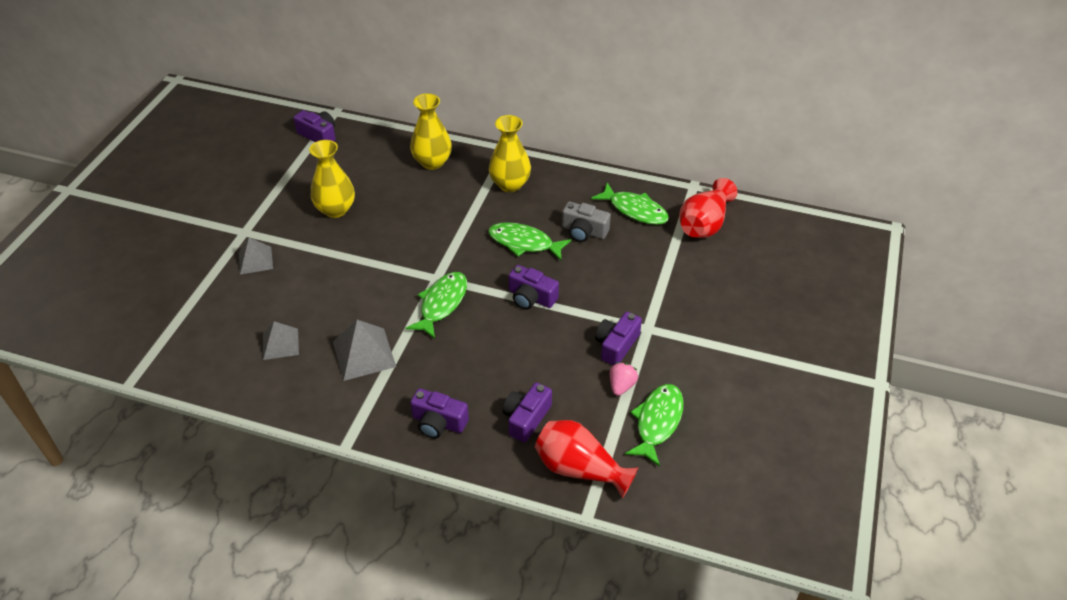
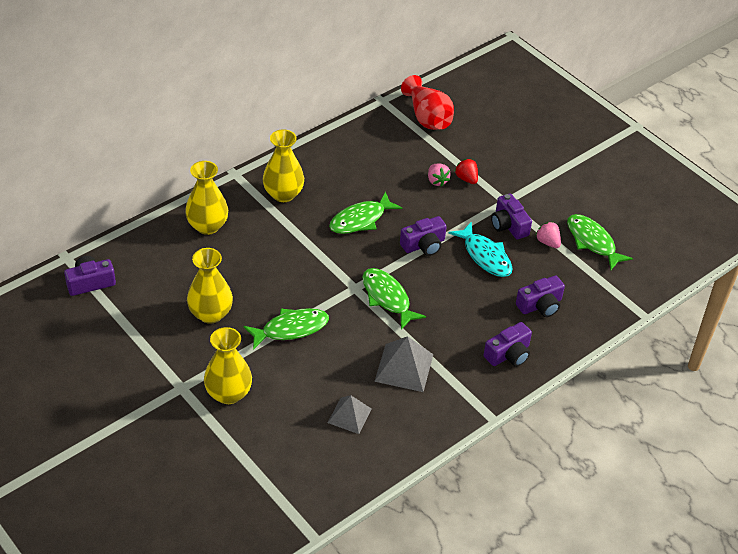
camera: 60 degrees left, 0 degrees up
grey pyramid [239,238,273,274] -> yellow vase [204,327,252,404]
purple camera [503,382,552,443] -> purple camera turned 90 degrees counterclockwise [516,275,565,317]
red vase [535,420,639,499] -> none
grey camera [562,202,611,242] -> none
green fish [591,183,669,225] -> green fish moved to [244,308,329,350]
none -> pink strawberry [428,164,451,187]
none -> turquoise fish [448,222,512,277]
none -> red strawberry [455,159,478,184]

